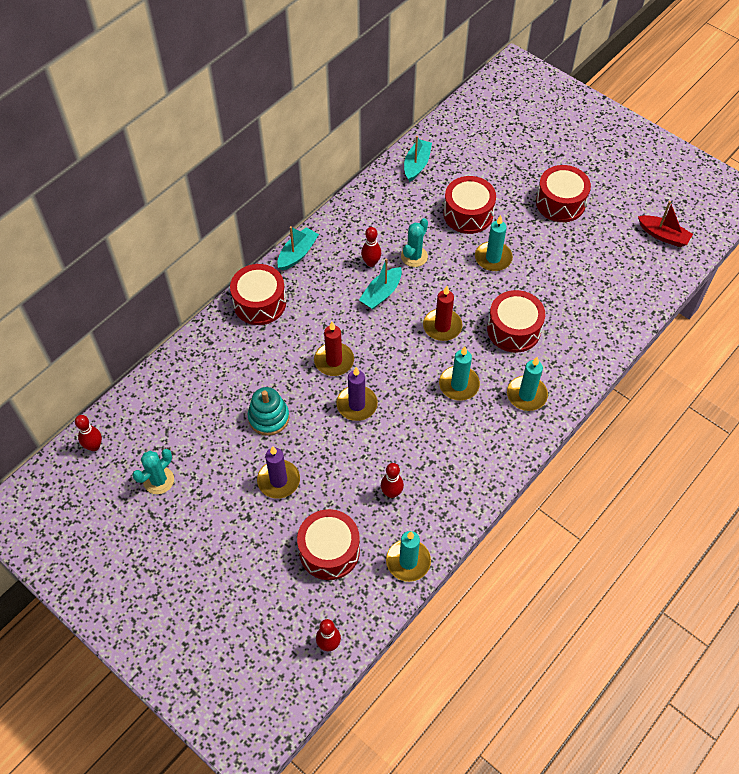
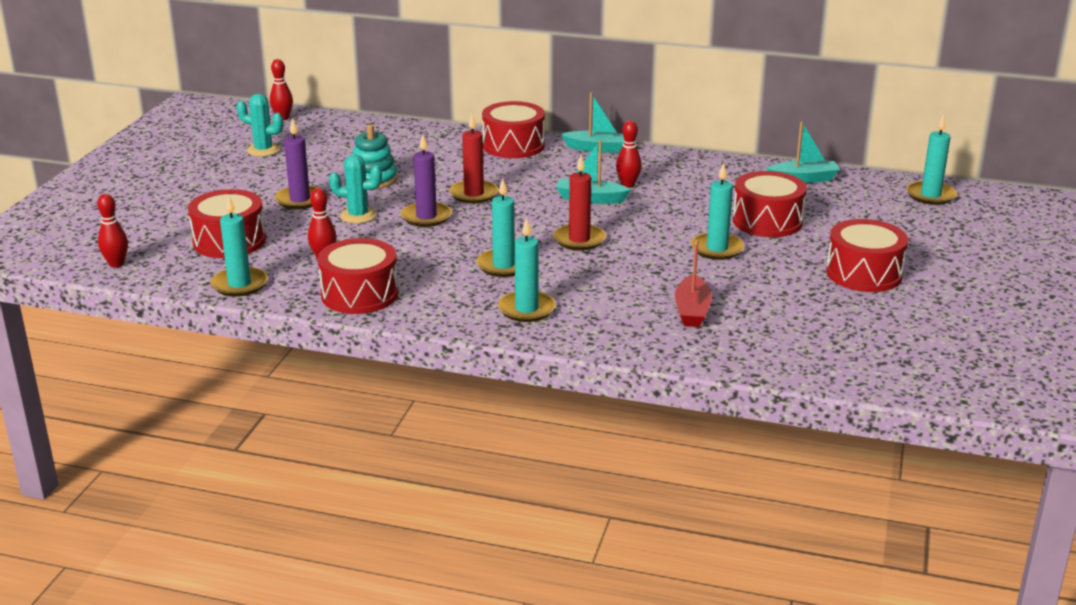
camera: 65 degrees right, 30 degrees down
turquoise cactus [401,218,428,267] -> turquoise cactus moved to [329,154,382,224]
red drum [487,290,545,353] -> red drum moved to [318,238,399,314]
red boat [638,201,693,247] -> red boat moved to [675,240,712,327]
none -> turquoise candle [906,114,957,205]

